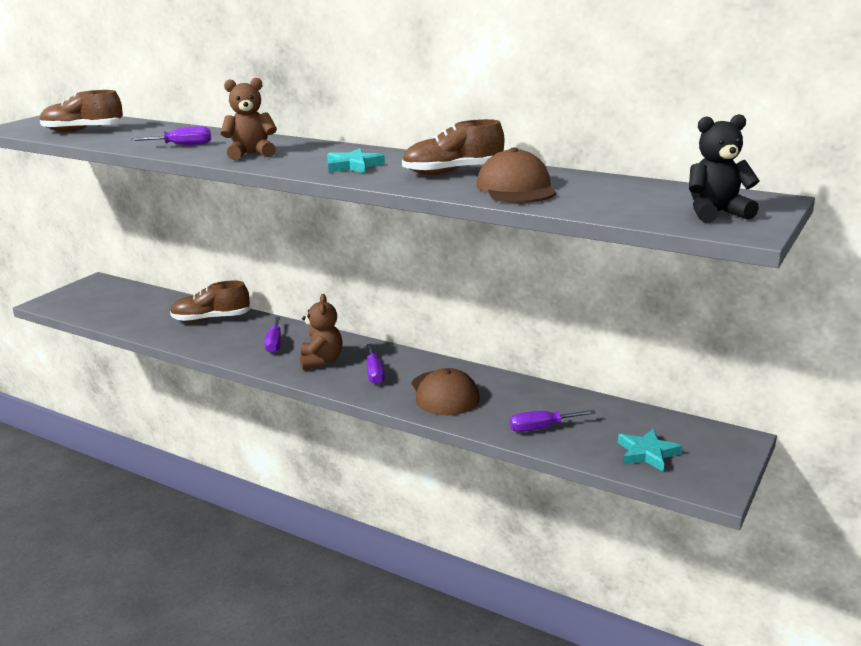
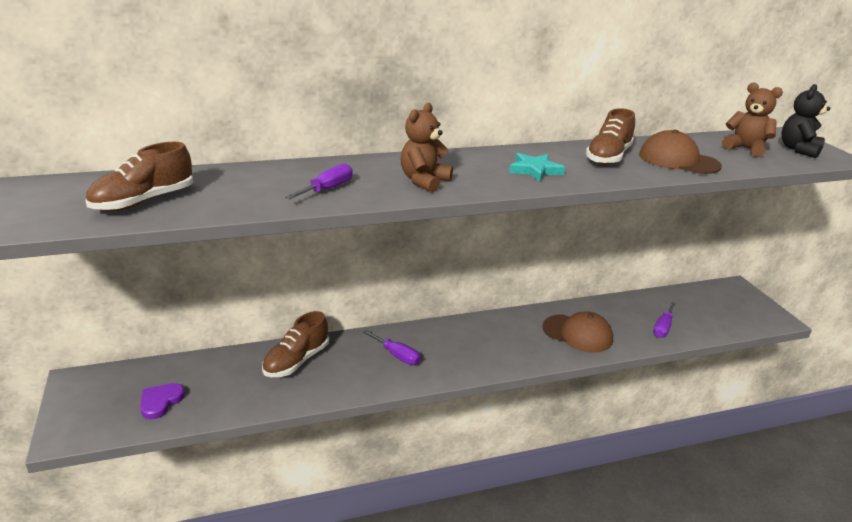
camera: 50 degrees left, 5 degrees up
brown teddy bear [300,294,342,370] -> brown teddy bear moved to [722,82,783,157]
purple screwdriver [367,344,385,384] -> none
turquoise star [618,428,682,472] -> none
none -> purple heart [140,383,185,419]

